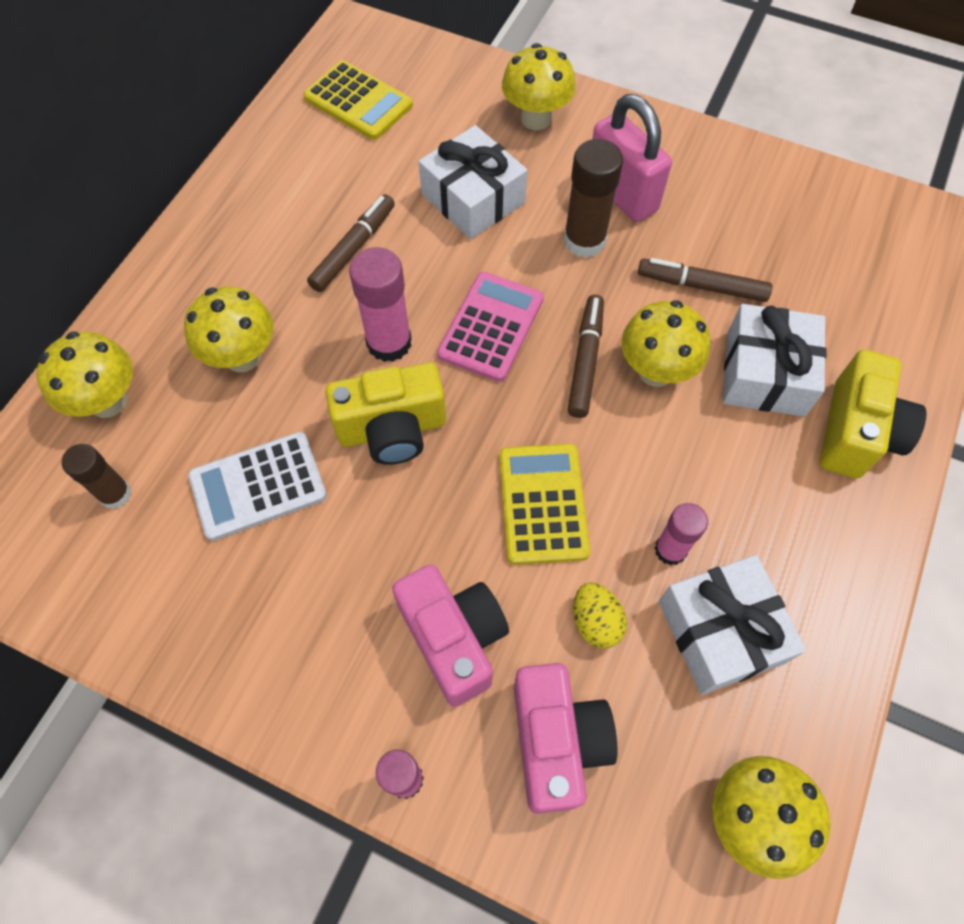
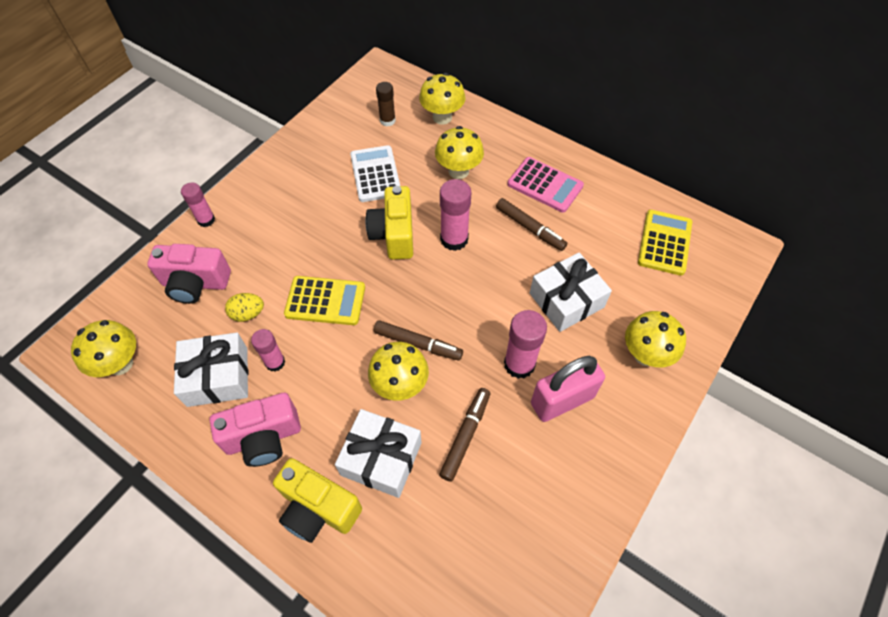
camera: 100 degrees right, 5 degrees down
yellow calculator [303,60,413,140] -> yellow calculator turned 150 degrees clockwise [638,210,692,276]
pink camera [392,564,509,707] -> pink camera moved to [210,393,301,467]
pink calculator [437,272,544,382] -> pink calculator moved to [508,157,584,213]
brown glue stick [564,139,623,258] -> pink glue stick [504,310,547,379]

